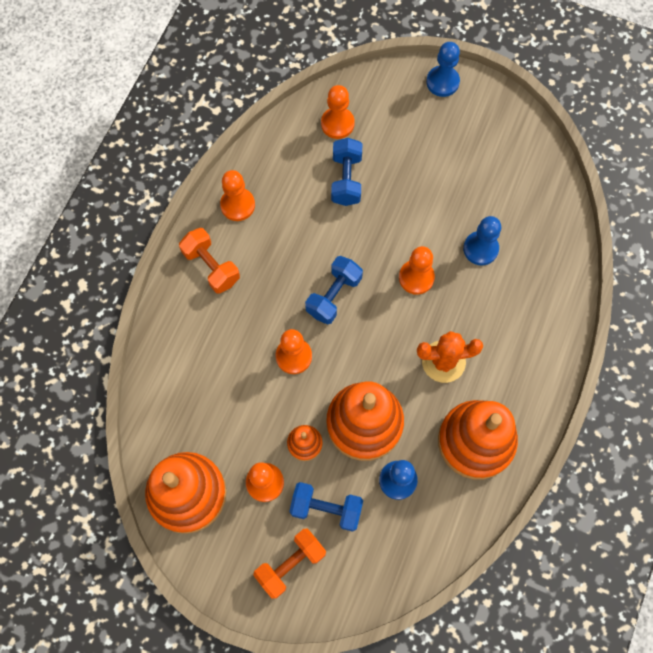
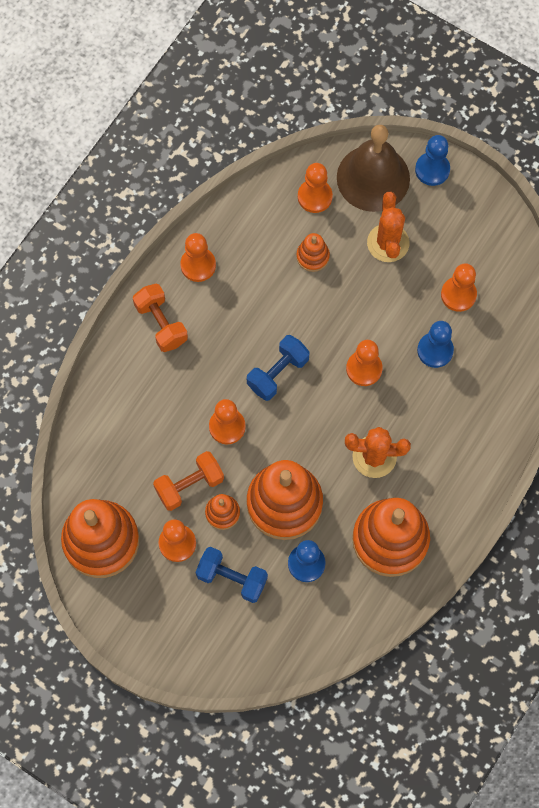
camera: 10 degrees right, 0 degrees up
orange dumbbell [253,529,326,599] -> orange dumbbell moved to [153,451,224,511]
blue dumbbell [331,138,362,206] -> orange stacking toy [296,233,330,272]
none -> brown bell [337,125,410,212]
none -> orange cactus [367,192,410,262]
none -> orange pawn [441,263,477,312]

